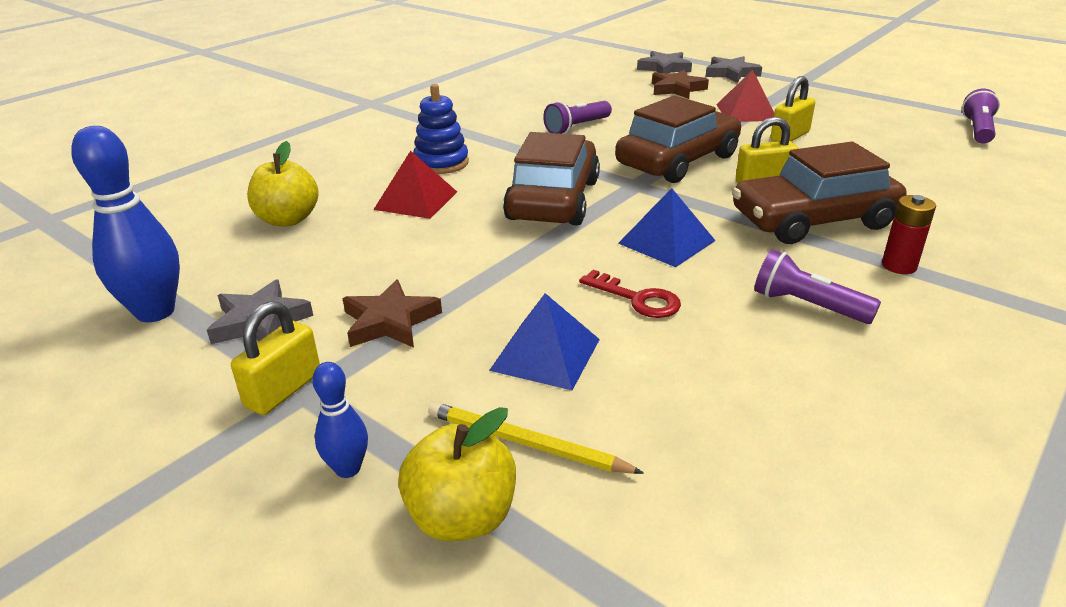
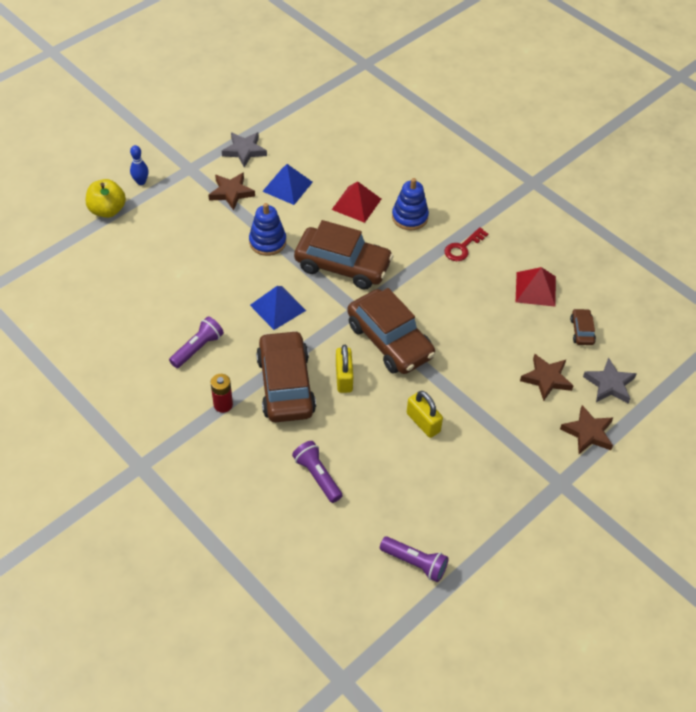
camera: 95 degrees right, 20 degrees up
blue bowling pin [71,126,180,322] -> none
yellow padlock [231,301,320,415] -> none
yellow apple [247,141,319,226] -> none
yellow pencil [428,402,644,474] -> none
blue pyramid [489,293,600,390] -> blue pyramid moved to [262,164,313,205]
purple flashlight [543,101,612,134] -> purple flashlight moved to [292,441,343,503]
red key [579,270,681,318] -> red key moved to [445,227,488,261]
grey star [705,56,762,83] -> brown star [560,405,613,454]
red pyramid [716,70,774,122] -> red pyramid moved to [516,267,556,307]
none -> blue stacking toy [249,203,286,256]
none -> brown car [570,309,596,345]

